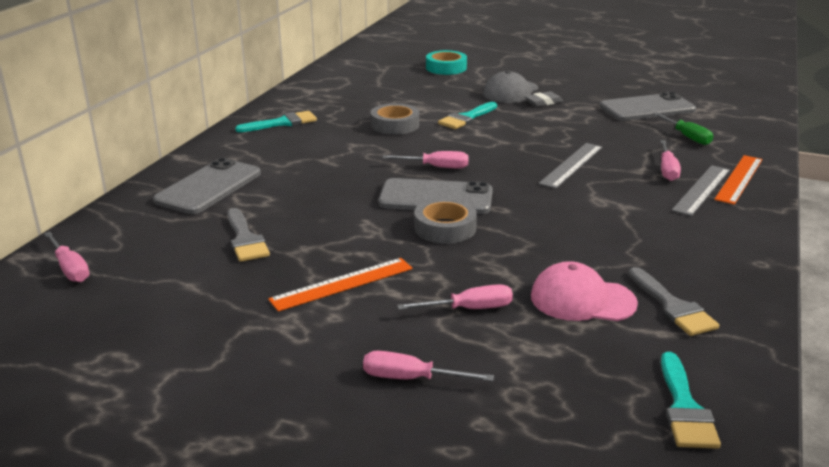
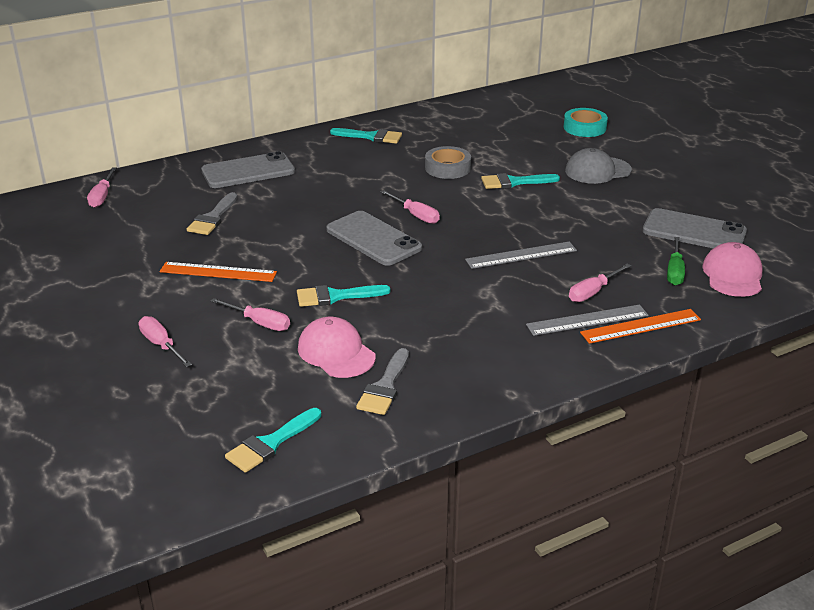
camera: 40 degrees right, 5 degrees up
grey tape [414,198,477,244] -> none
grey eraser [525,91,563,107] -> none
none -> turquoise brush [297,285,390,307]
none -> pink cap [702,242,763,297]

